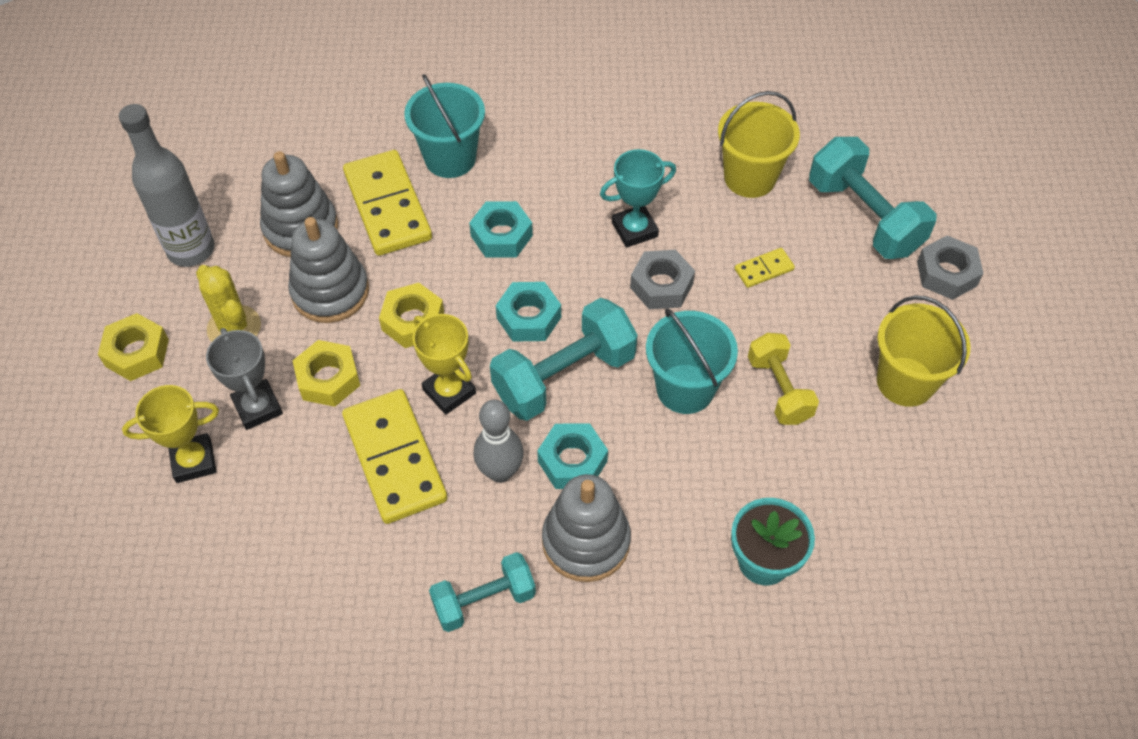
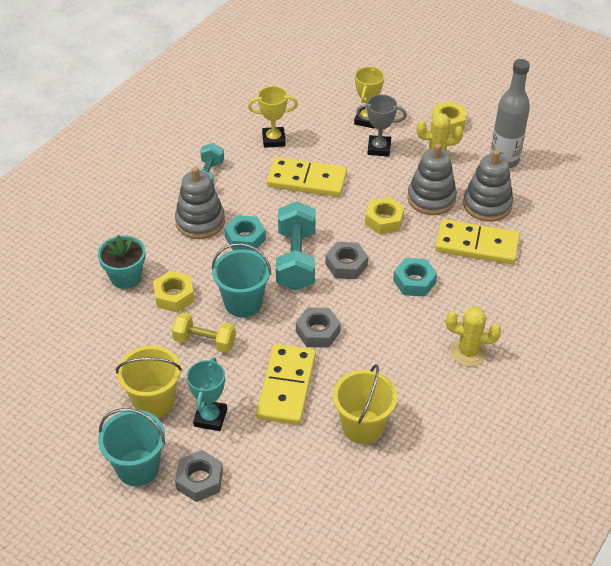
camera: 125 degrees right, 10 degrees down
yellow nut [293,340,360,407] -> yellow nut moved to [153,271,194,312]
turquoise bucket [404,74,485,178] -> turquoise bucket moved to [98,408,165,486]
yellow trophy [413,314,476,415] -> yellow trophy moved to [248,86,298,148]
grey bowling pin [474,399,524,483] -> none
turquoise nut [496,282,561,342] -> grey nut [325,242,368,279]
turquoise trophy [600,149,676,248] -> turquoise trophy moved to [187,357,227,431]
yellow domino [735,248,795,288] -> yellow domino [256,344,316,425], size x2.22
turquoise dumbbell [809,137,936,259] -> none
none -> yellow cactus [446,307,501,367]

